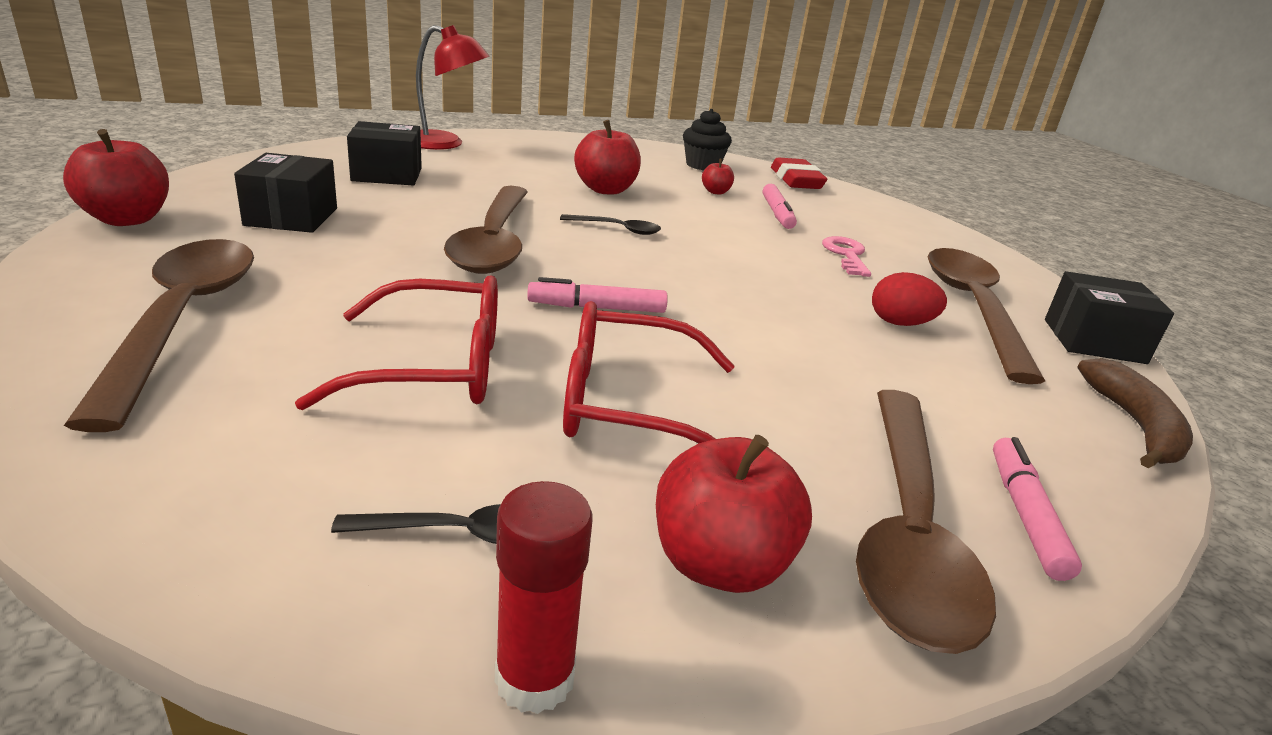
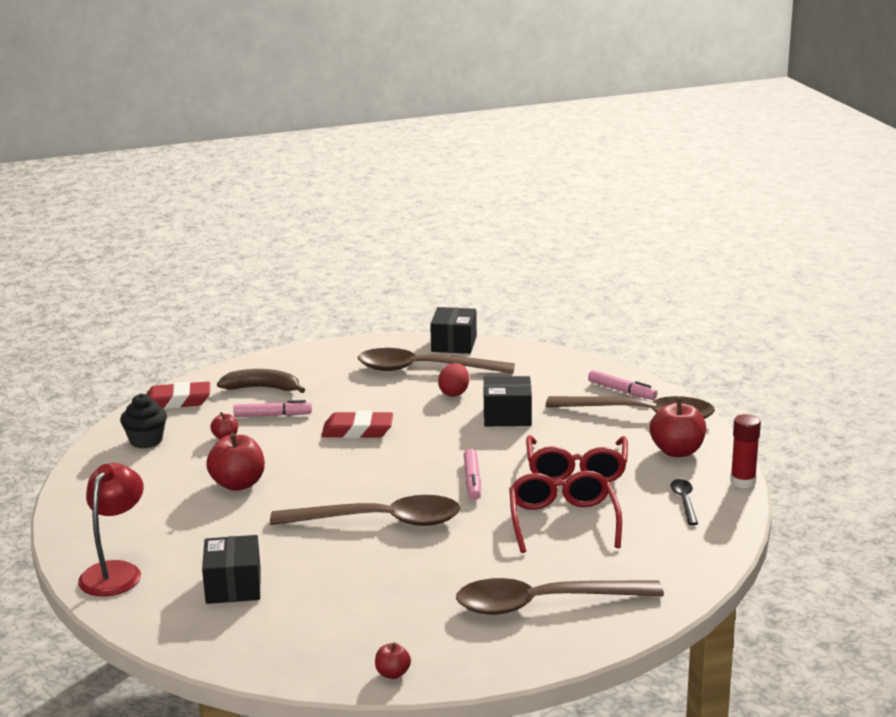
camera: 85 degrees left, 5 degrees down
red apple [63,129,169,226] -> red apple [375,642,411,679], size x0.51
black box [234,153,337,233] -> black box moved to [483,376,532,426]
black spoon [560,214,661,235] -> none
pink key [822,236,871,277] -> none
pink marker [993,437,1082,581] -> pink marker turned 150 degrees counterclockwise [588,370,657,400]
brown banana [1077,358,1193,468] -> brown banana moved to [217,369,305,393]
none -> red eraser [321,411,393,438]

